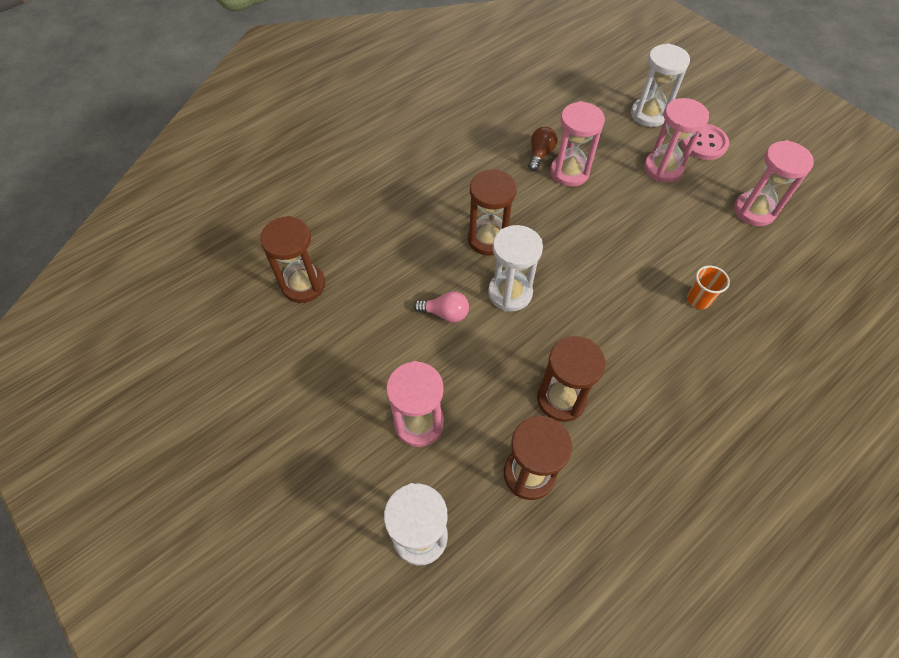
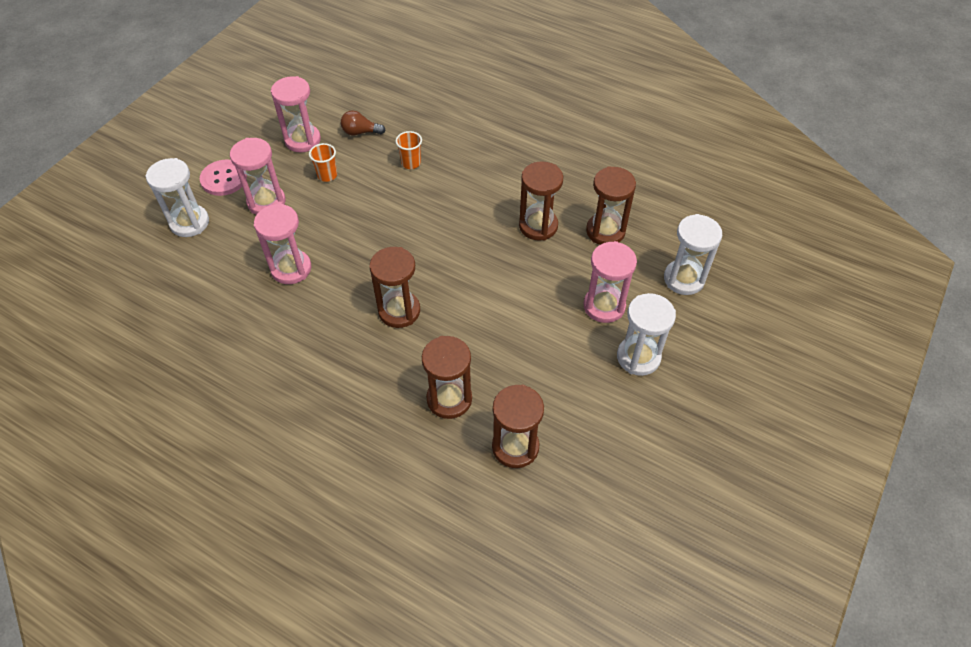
camera: 110 degrees left, 5 degrees down
pink light bulb [414,291,469,323] -> none
white hourglass [488,225,543,312] -> white hourglass moved to [617,293,676,376]
brown light bulb [528,127,557,171] -> brown light bulb moved to [341,110,386,135]
none -> orange cup [309,143,337,182]
none -> brown hourglass [422,336,472,419]

